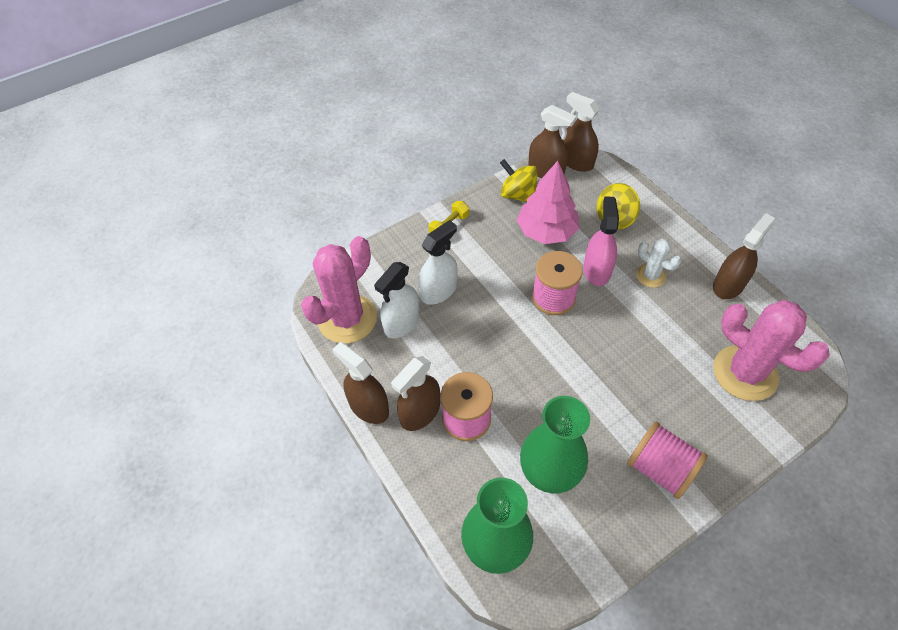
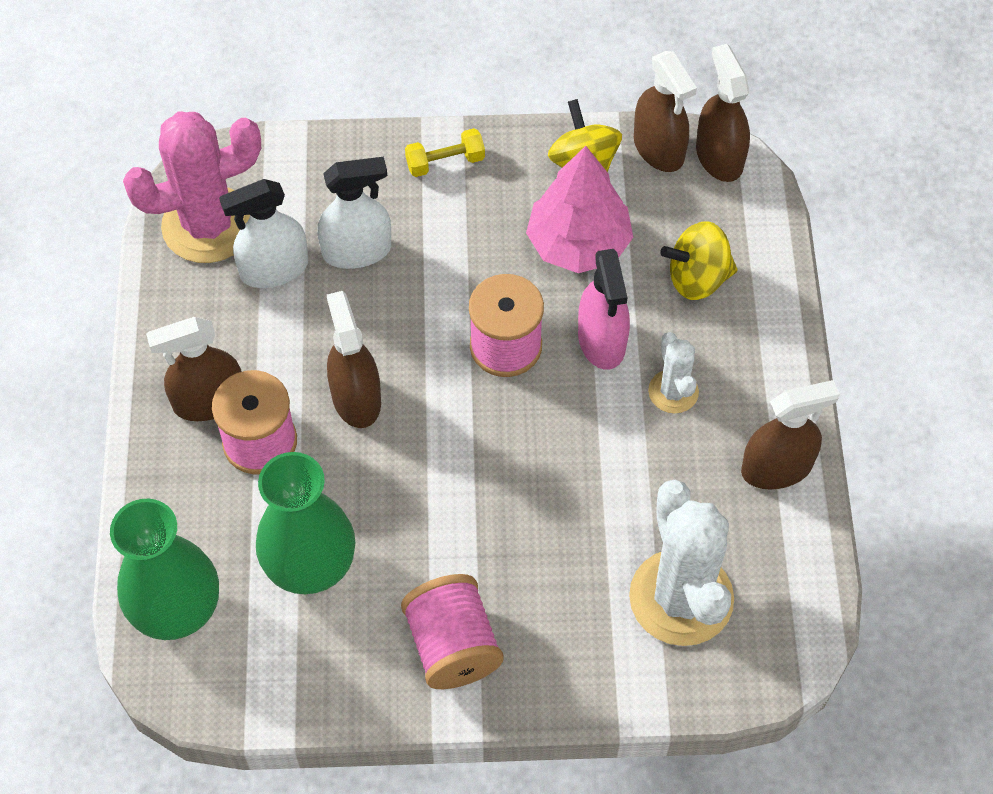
camera: 30 degrees right, 5 degrees up
brown spray bottle [332,342,389,424] -> brown spray bottle moved to [327,291,381,428]
pink spray bottle [583,196,619,286] -> pink spray bottle turned 135 degrees clockwise [578,249,630,370]
pink cactus [713,300,830,401] -> white cactus [629,480,734,646]

